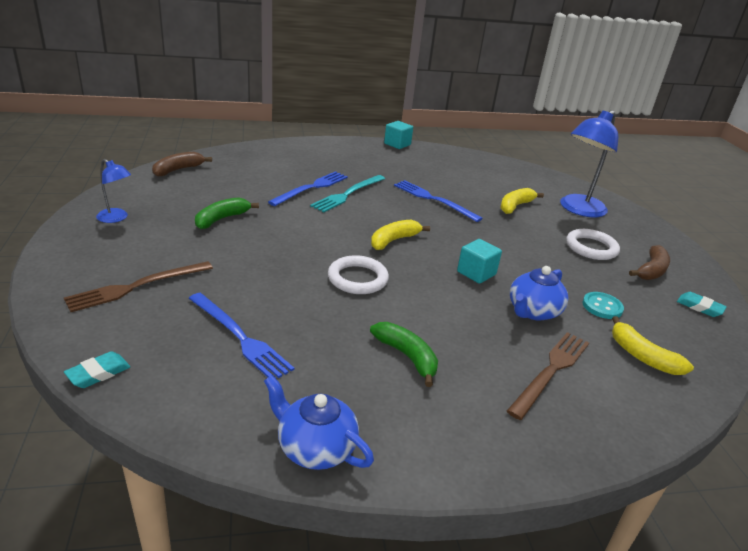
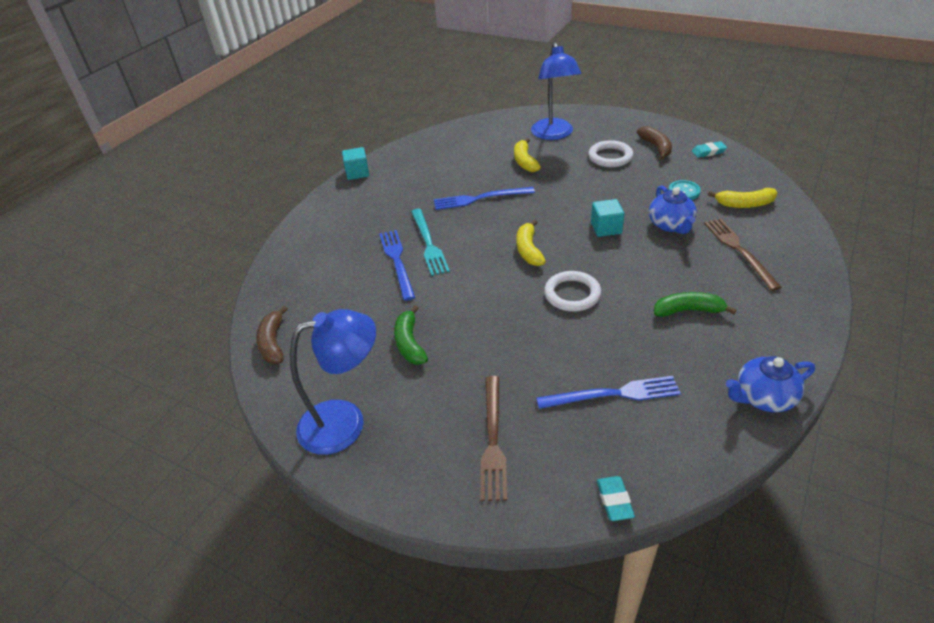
camera: 45 degrees left, 10 degrees up
blue lamp [96,159,131,223] -> blue lamp [290,309,376,455], size x1.94

